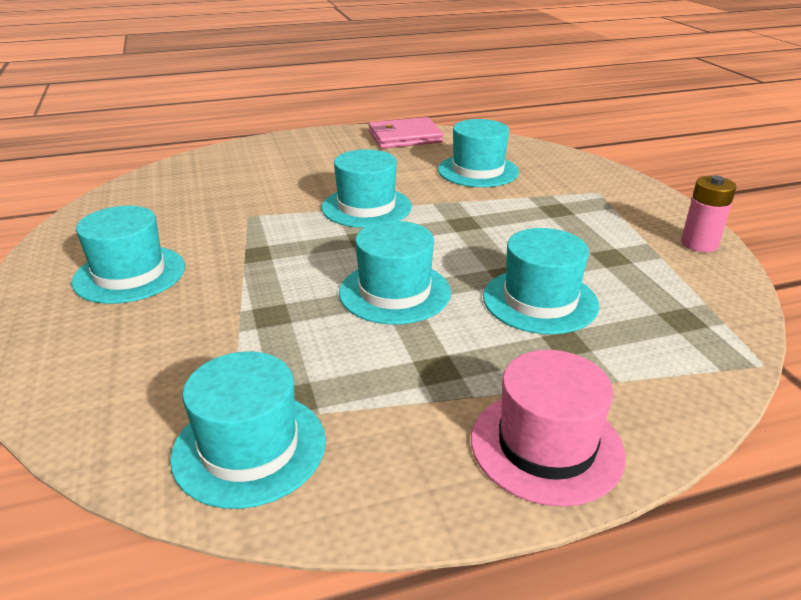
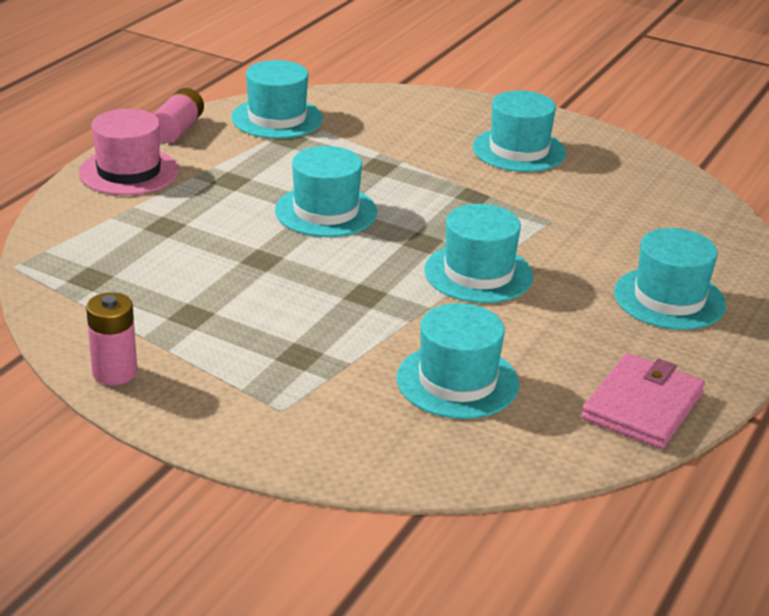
camera: 135 degrees right, 0 degrees up
turquoise hat [483,228,599,334] -> turquoise hat moved to [614,228,726,330]
none -> pink battery [154,88,204,143]

